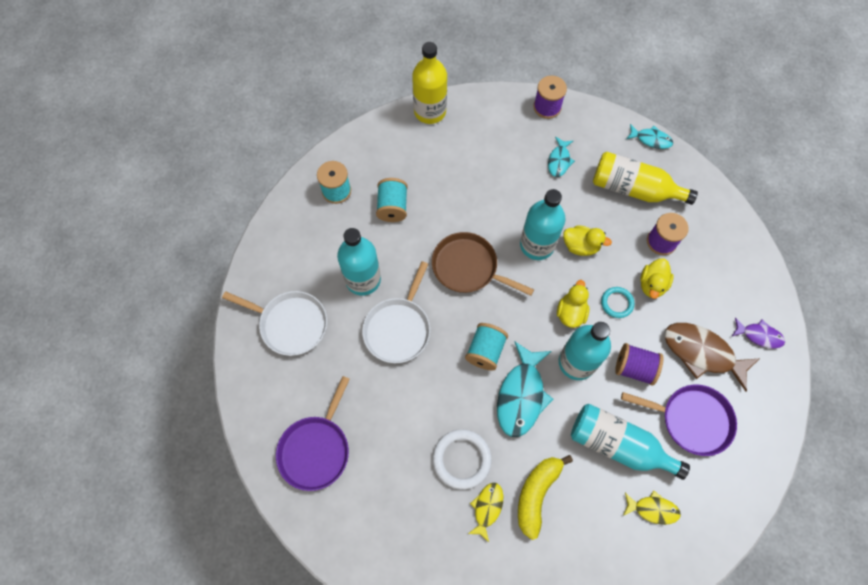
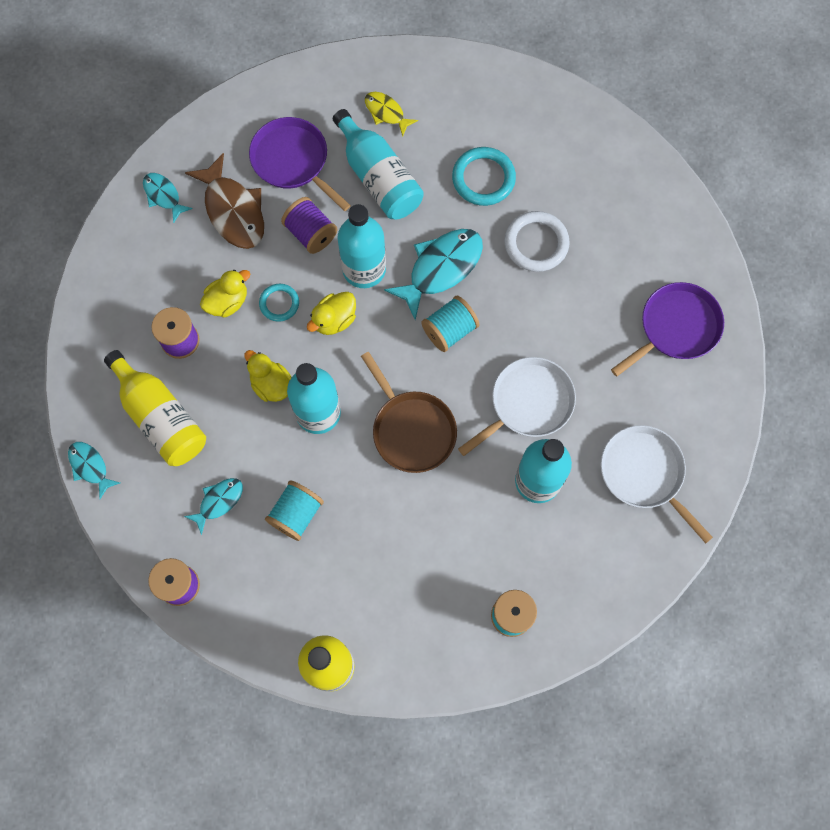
camera: 150 degrees left, 5 degrees up
turquoise spool [376,178,408,222] -> turquoise spool moved to [265,480,324,541]
yellow fish [468,483,503,542] -> none
yellow banana [518,455,573,540] -> turquoise ring [452,147,516,206]
purple fish [732,317,785,348] -> turquoise fish [143,173,193,223]

